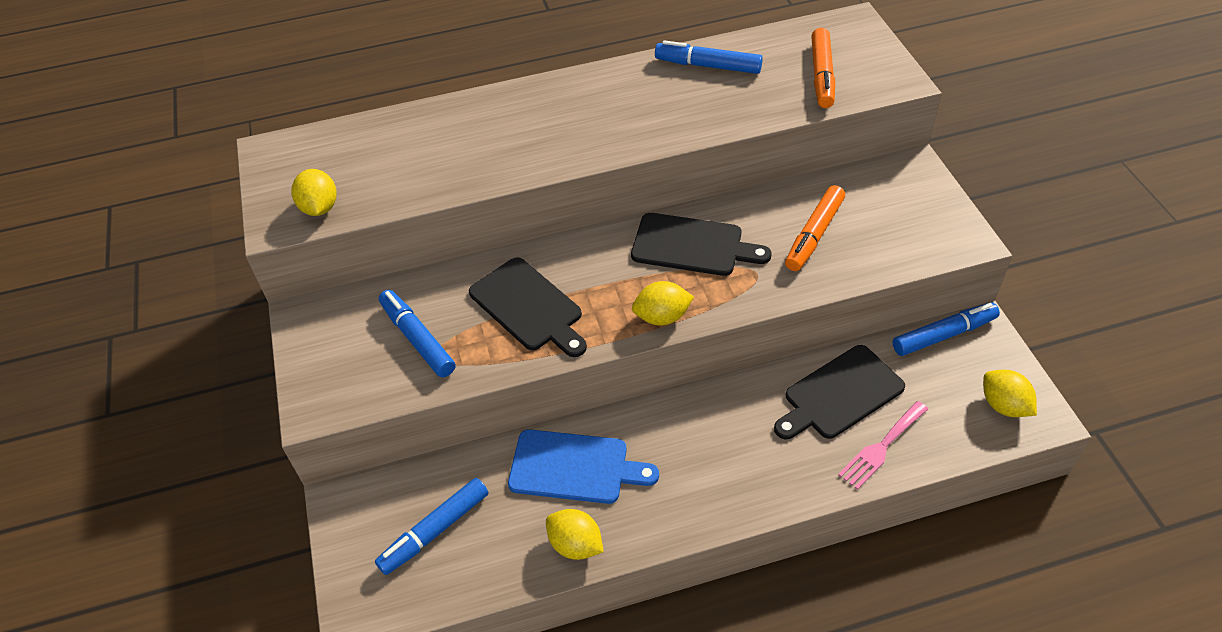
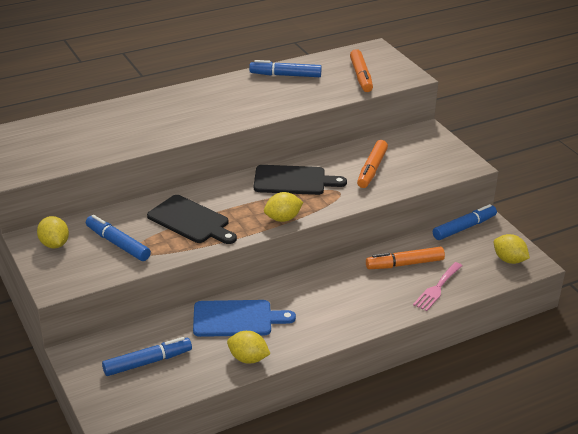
camera: 15 degrees left, 15 degrees down
yellow lemon [292,169,337,216] -> yellow lemon moved to [37,216,69,248]
blue marker [375,478,488,575] -> blue marker turned 150 degrees counterclockwise [102,337,192,376]
black cutting board [774,345,905,439] -> orange marker [366,247,445,269]

